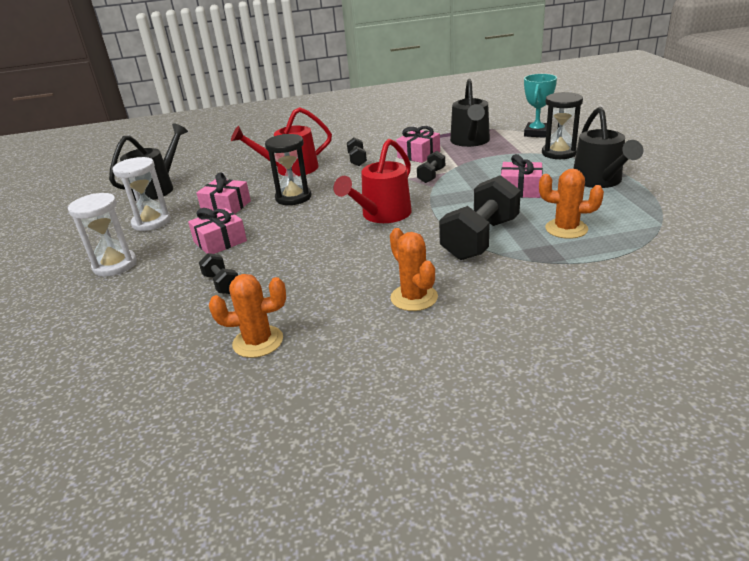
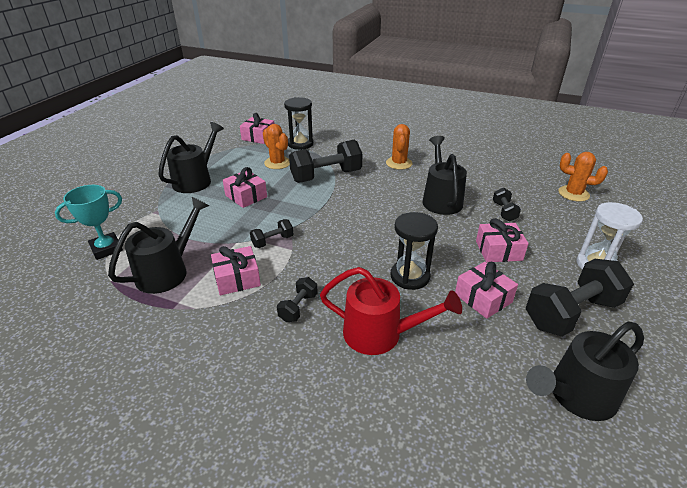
camera: 150 degrees left, 5 degrees up
white hourglass [113,157,170,231] -> black dumbbell [526,259,634,337]
orange cactus [209,274,286,358] -> orange cactus moved to [559,152,608,202]
red watering can [333,139,412,223] -> none
black hourglass [542,92,583,159] -> black hourglass moved to [284,97,314,150]
none -> pink gift [240,113,274,144]
none -> black watering can [422,136,467,215]

